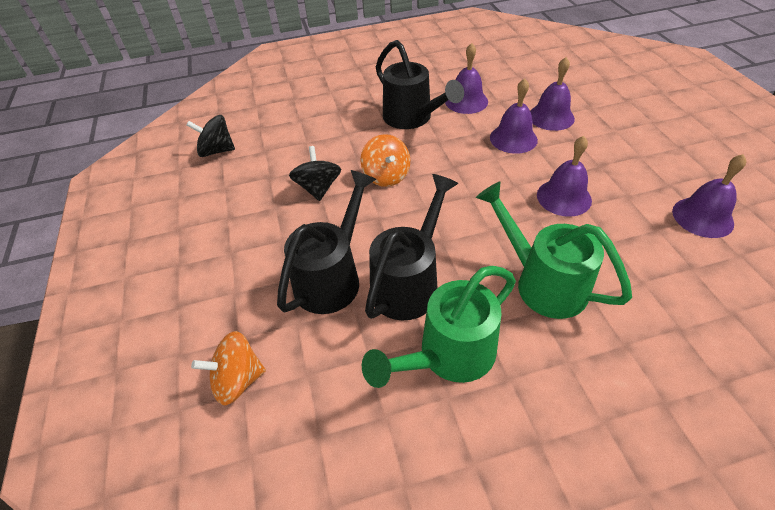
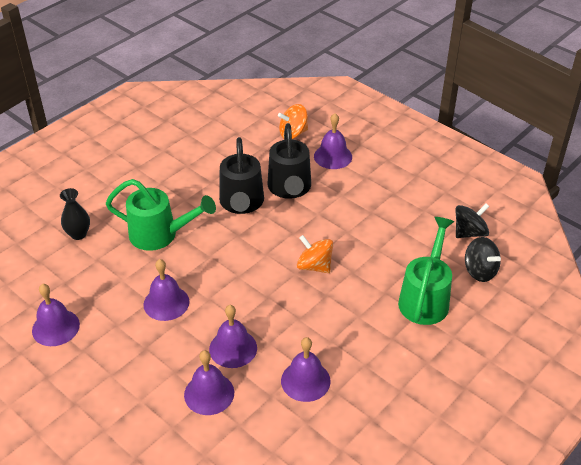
camera: 145 degrees right, 5 degrees down
orange spinning top [191,331,266,405] -> orange spinning top turned 150 degrees counterclockwise [278,104,308,139]
black spinning top [289,146,341,201] -> black spinning top moved to [465,237,501,282]
green watering can [362,266,516,388] -> green watering can moved to [398,217,454,325]
black watering can [376,40,464,129] -> none
none -> black vase [60,188,90,240]
none -> purple bell [314,113,352,169]

